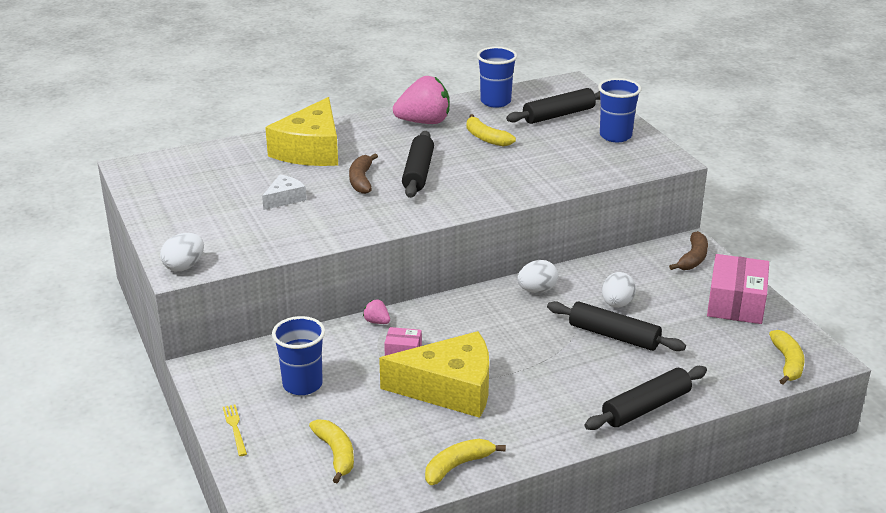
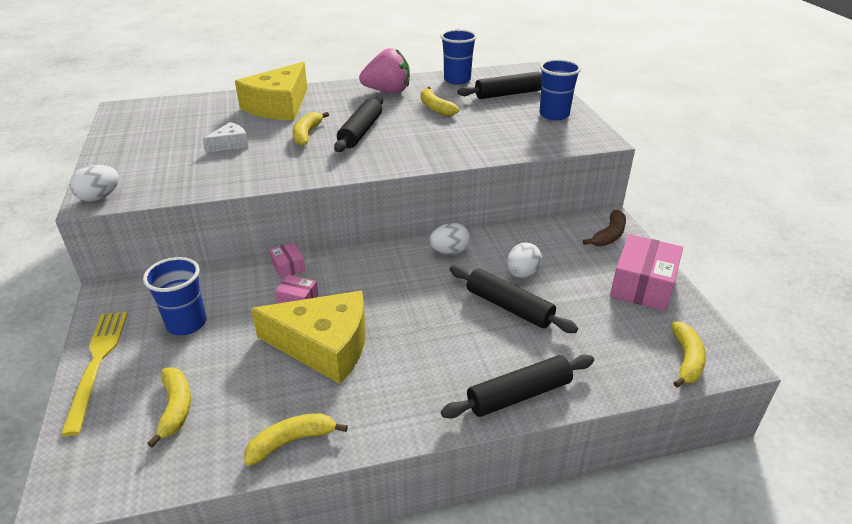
camera: 10 degrees right, 5 degrees up
yellow fork [223,404,247,456] -> yellow fork [61,312,128,436], size x2.04
brown banana [349,153,378,194] -> yellow banana [293,112,329,146]
pink strawberry [363,300,390,324] -> pink box [269,242,306,279]

